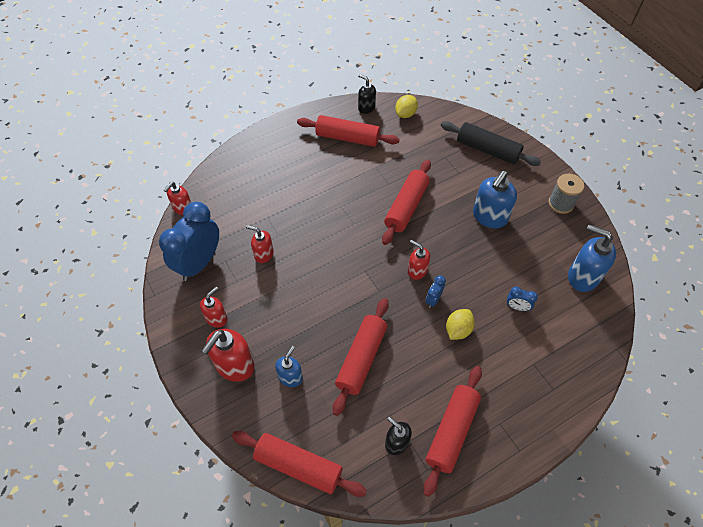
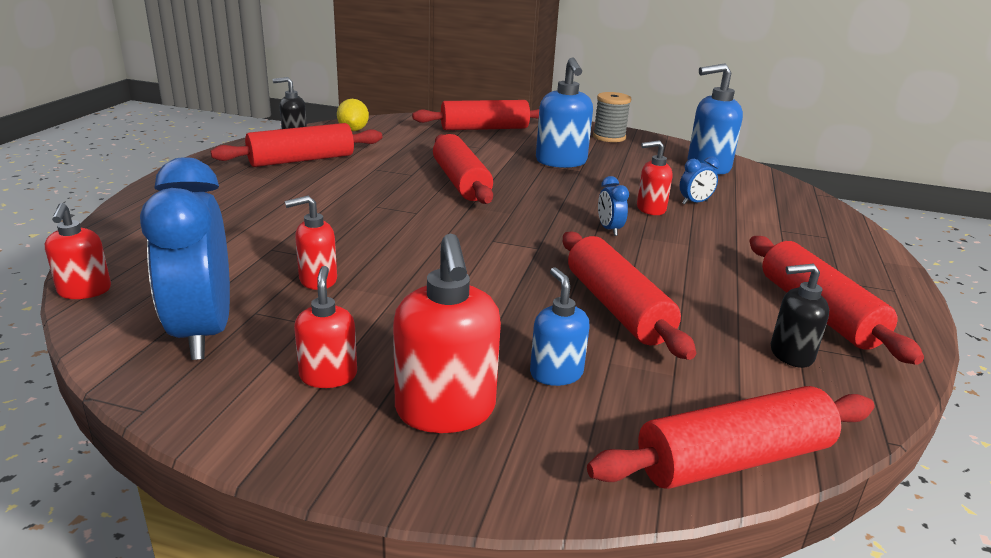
camera: 45 degrees left, 30 degrees down
red soap dispenser [408,240,430,280] -> red soap dispenser moved to [637,140,672,215]
black rolling pin [441,121,541,166] -> red rolling pin [412,100,539,130]
yellow lemon [446,309,475,340] -> none

